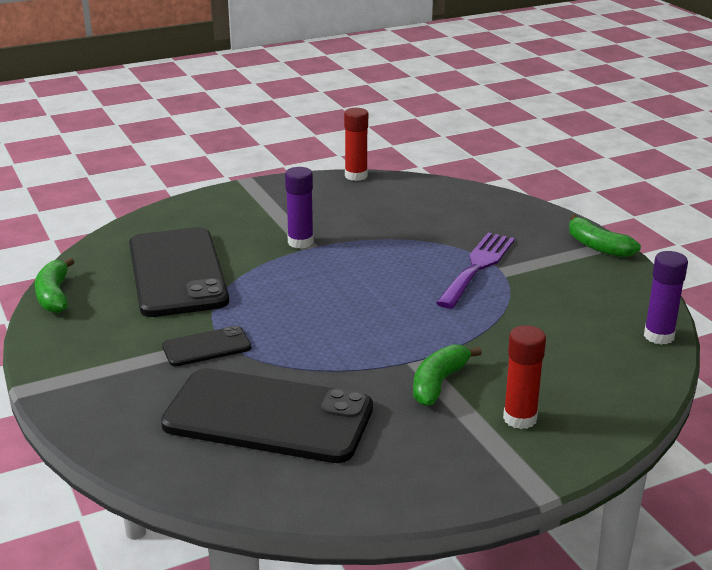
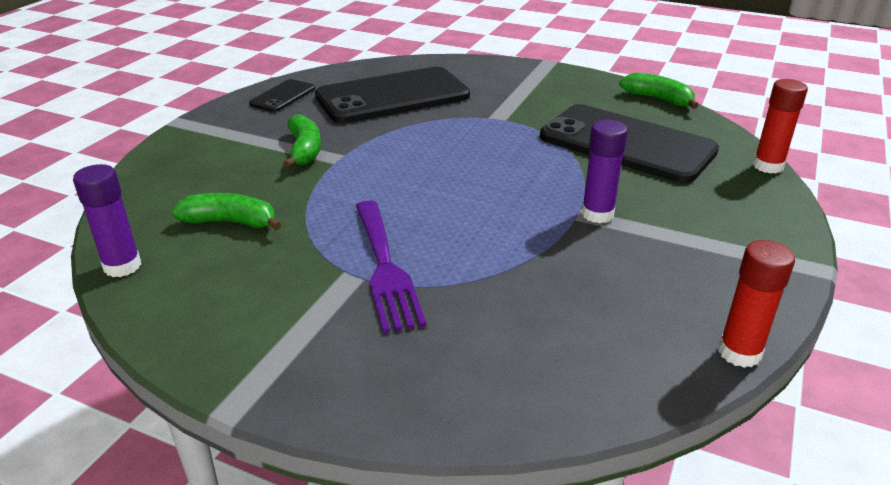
camera: 140 degrees right, 5 degrees up
black phone [162,326,251,366] -> black phone moved to [249,79,315,112]
red glue stick [503,325,546,429] -> red glue stick moved to [753,79,808,174]
green banana [569,214,641,258] -> green banana moved to [172,193,281,230]

